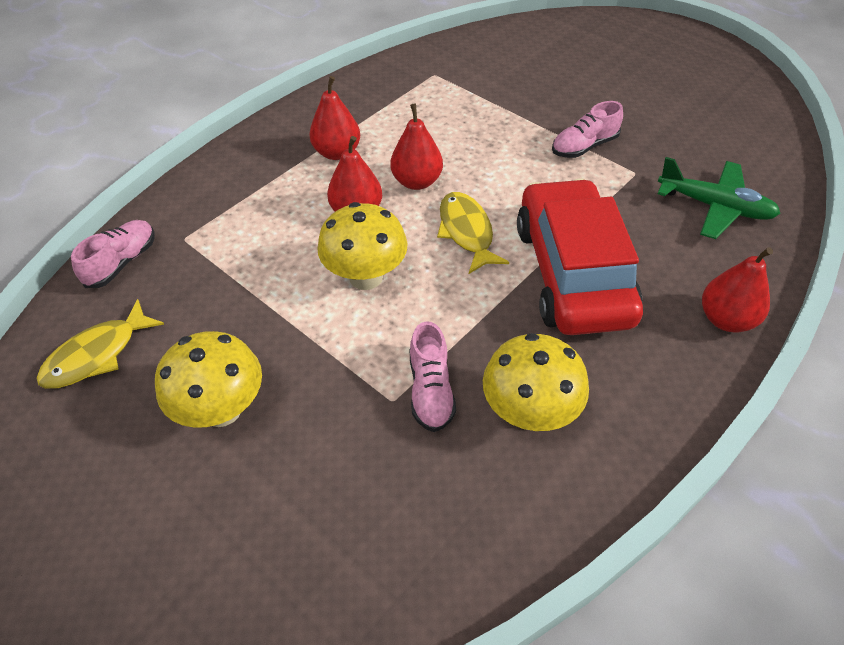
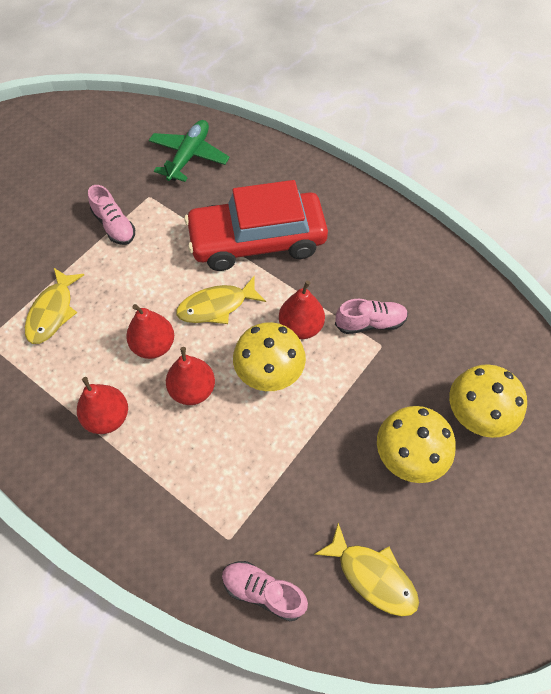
camera: 95 degrees left, 10 degrees up
yellow mushroom [483,333,589,431] -> yellow mushroom moved to [449,364,527,438]
red pear [702,247,773,332] -> red pear moved to [279,281,325,339]
none -> yellow fish [25,268,84,344]

